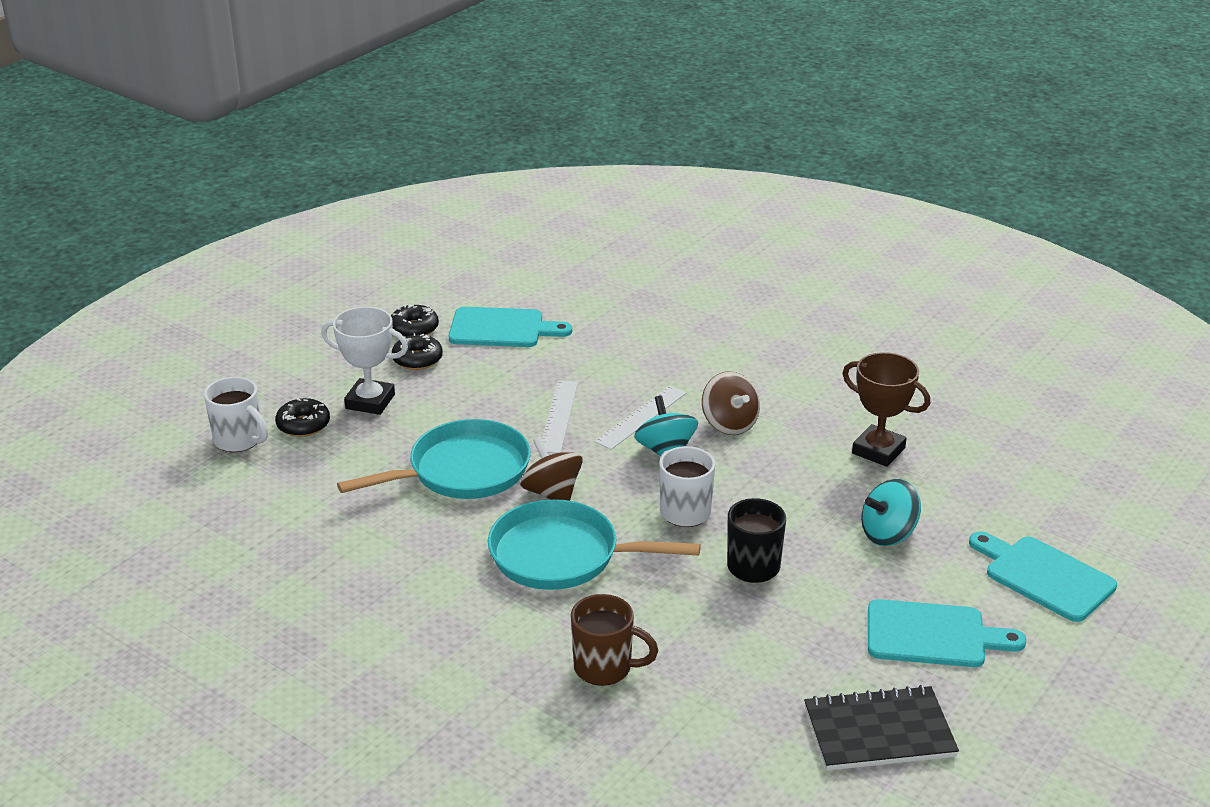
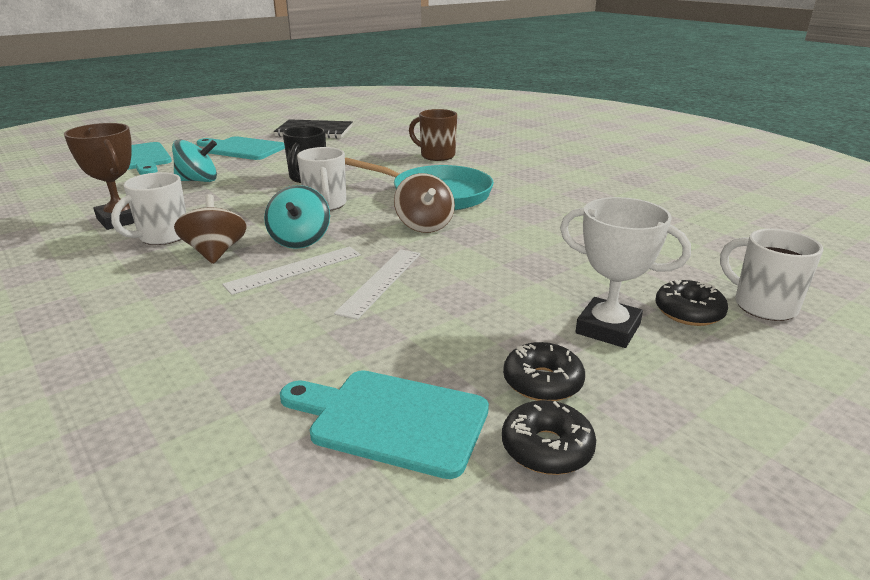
camera: 165 degrees left, 5 degrees down
turquoise pan [337,419,531,499] -> none
none -> white mug [111,172,186,245]

